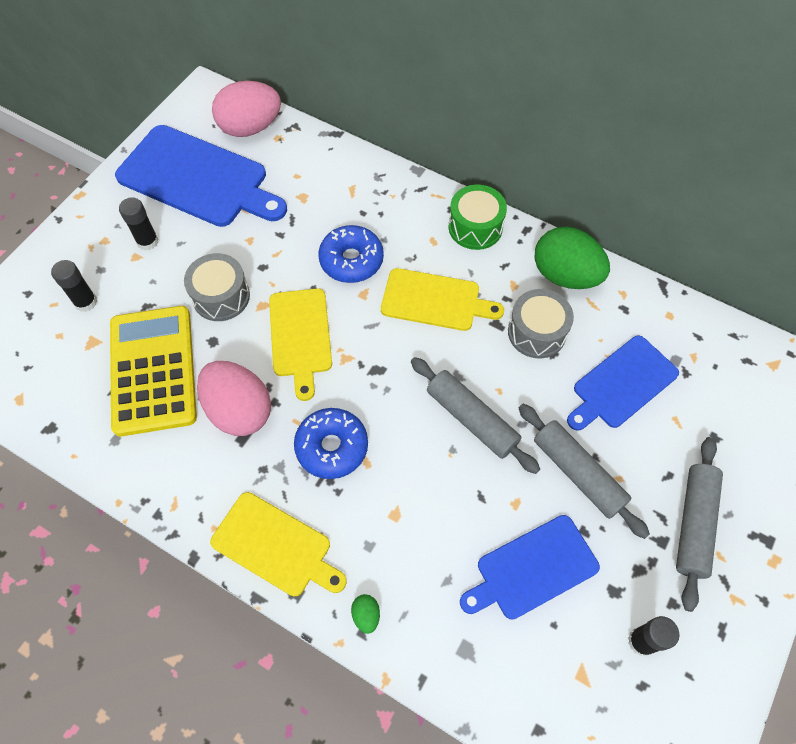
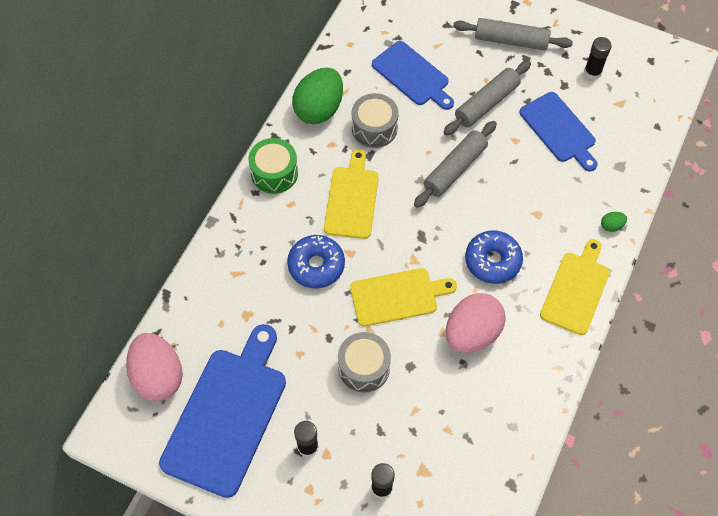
camera: 95 degrees left, 0 degrees up
yellow calculator [110,306,197,437] -> none

